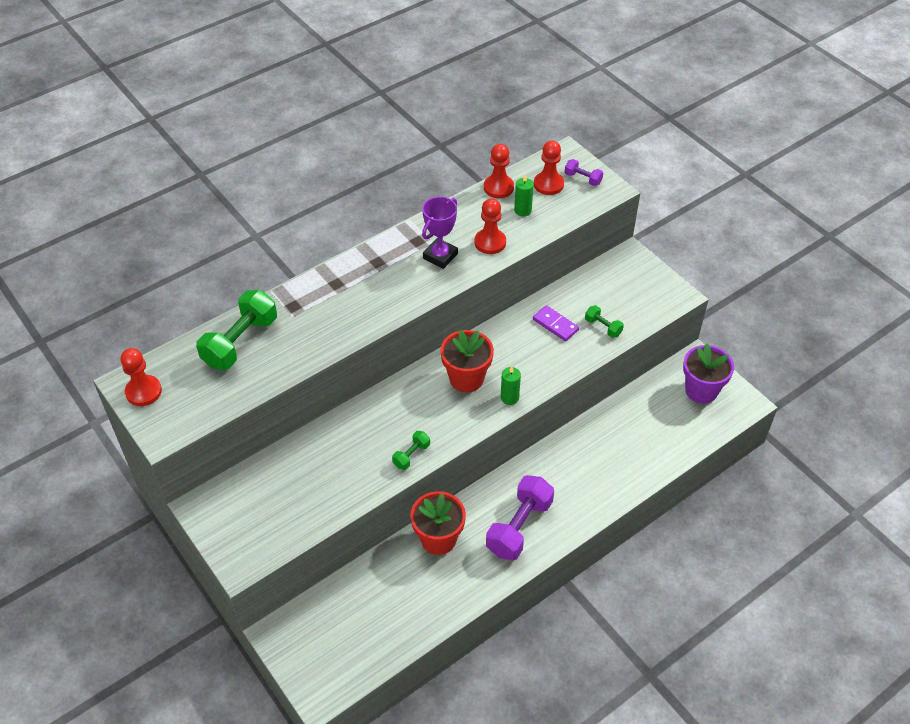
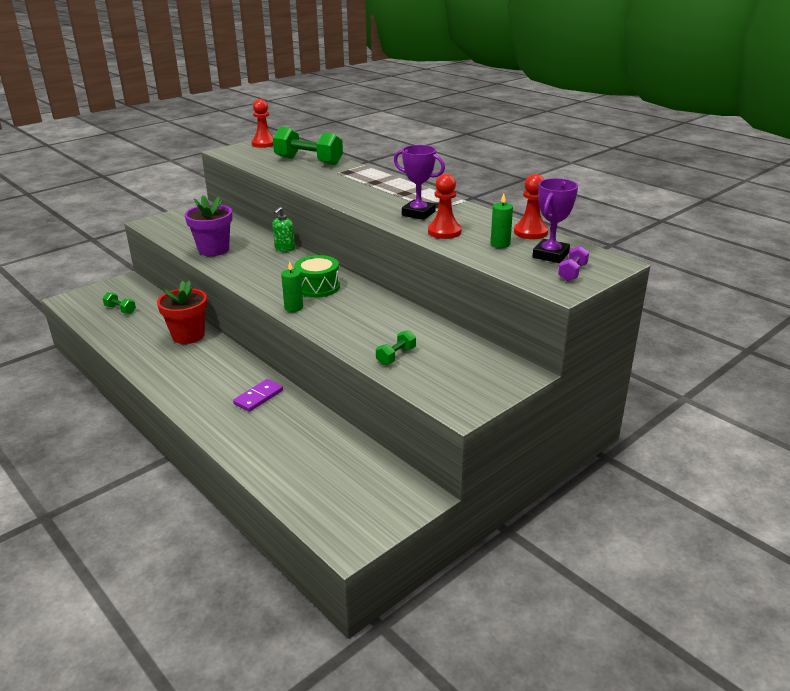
camera: 85 degrees right, 20 degrees down
green dumbbell [392,431,430,470] -> green dumbbell moved to [102,292,136,314]
red flower pot [440,330,494,393] -> green drum [294,255,340,297]
purple dumbbell [486,475,554,560] -> none
purple domino [533,305,579,341] -> purple domino moved to [233,379,283,412]
red pawn [534,141,564,195] -> purple trophy [533,178,578,263]
purple flower pot [683,343,734,404] -> purple flower pot moved to [185,195,232,256]
none -> green soap dispenser [272,207,295,252]

